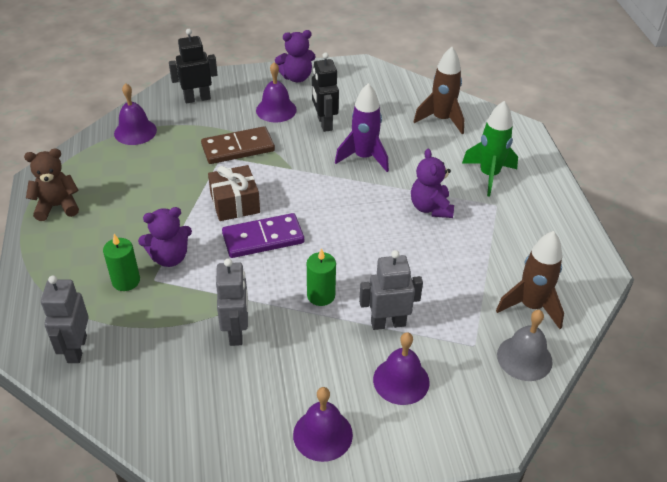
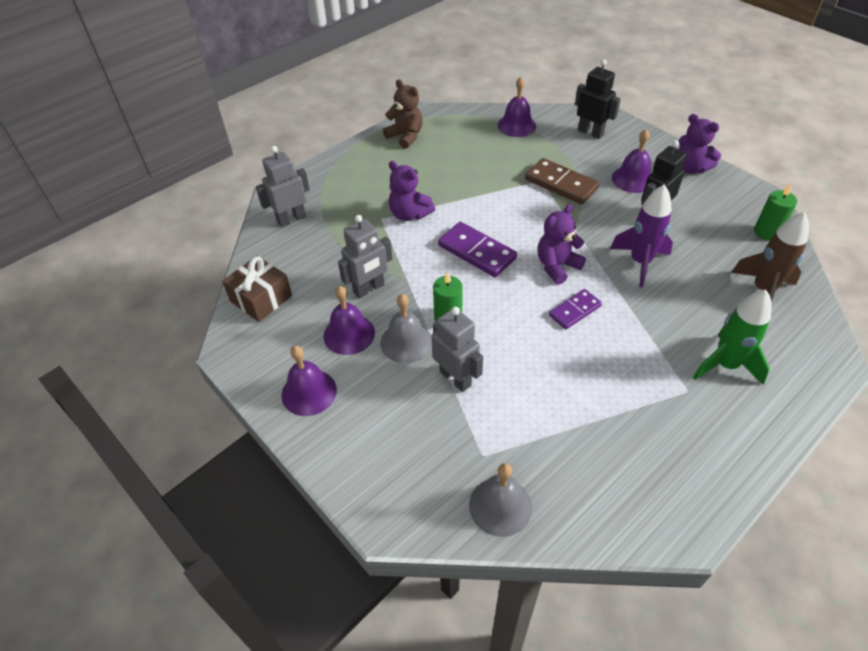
camera: 60 degrees right, 5 degrees up
green candle [103,234,140,291] -> green candle moved to [754,184,797,241]
brown gift [208,165,260,221] -> brown gift moved to [222,256,292,322]
purple bell [373,332,430,405] -> purple bell moved to [324,286,375,355]
purple teddy bear [411,149,454,218] -> purple teddy bear moved to [538,204,586,285]
brown rocket [496,231,564,329] -> none
none -> grey bell [381,294,432,363]
none -> purple domino [549,289,602,329]

